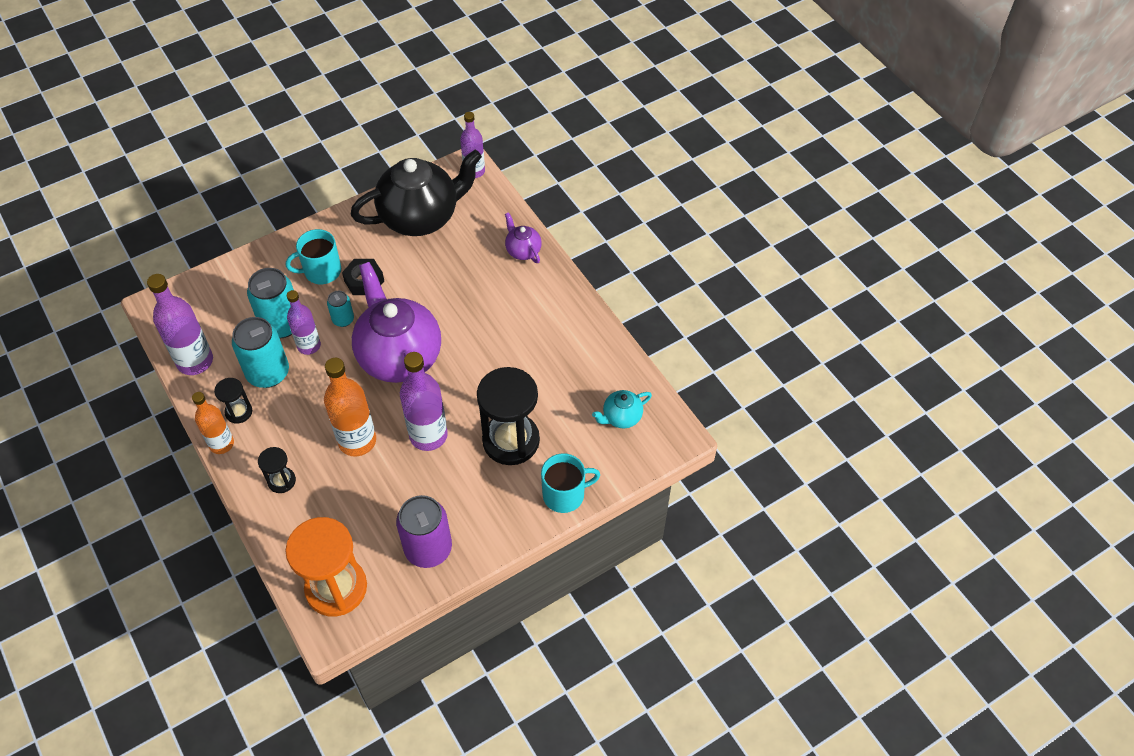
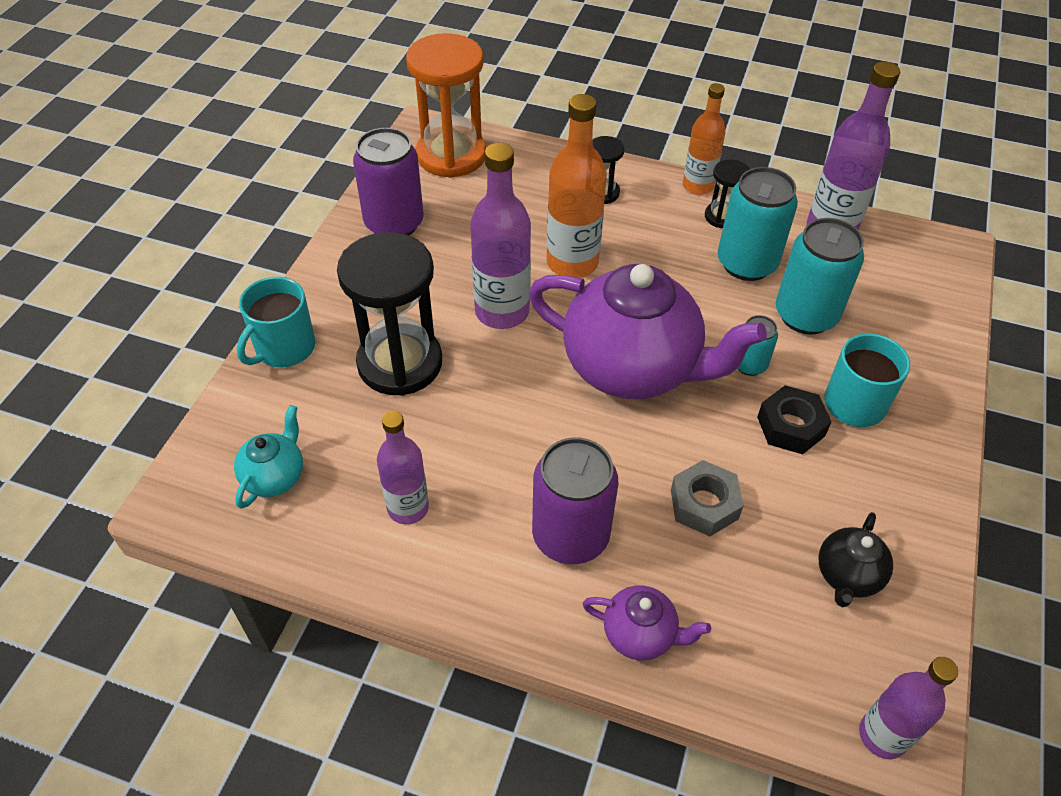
camera: 140 degrees right, 5 degrees down
purple bottle [287,290,321,355] -> purple bottle moved to [377,411,429,524]
black teapot [351,150,482,236] -> black teapot [818,512,893,607], size x0.44
none -> purple can [532,437,619,564]
none -> grey nut [671,460,744,536]

